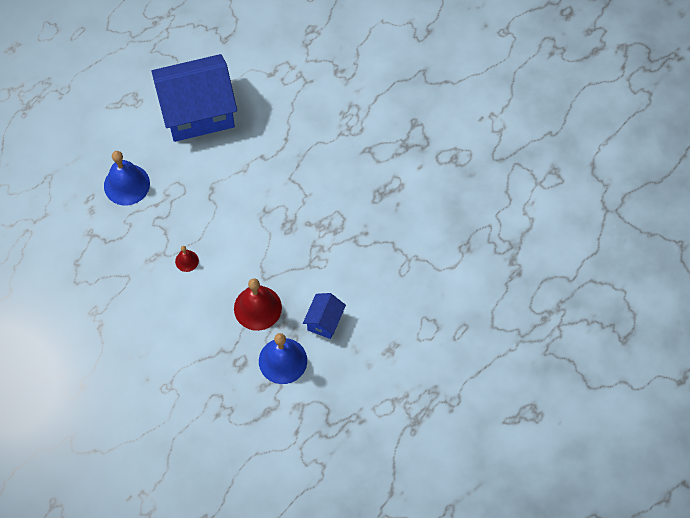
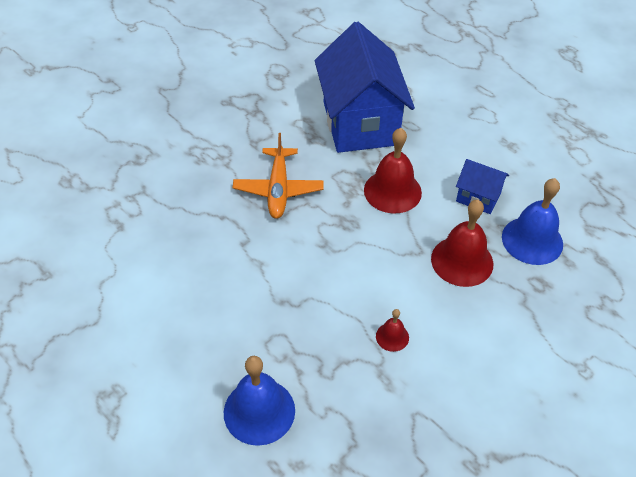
camera: 85 degrees left, 15 degrees down
blue house [152,54,237,142] -> blue house moved to [315,22,415,153]
none -> orange plane [233,133,323,219]
none -> red bell [364,128,422,213]

